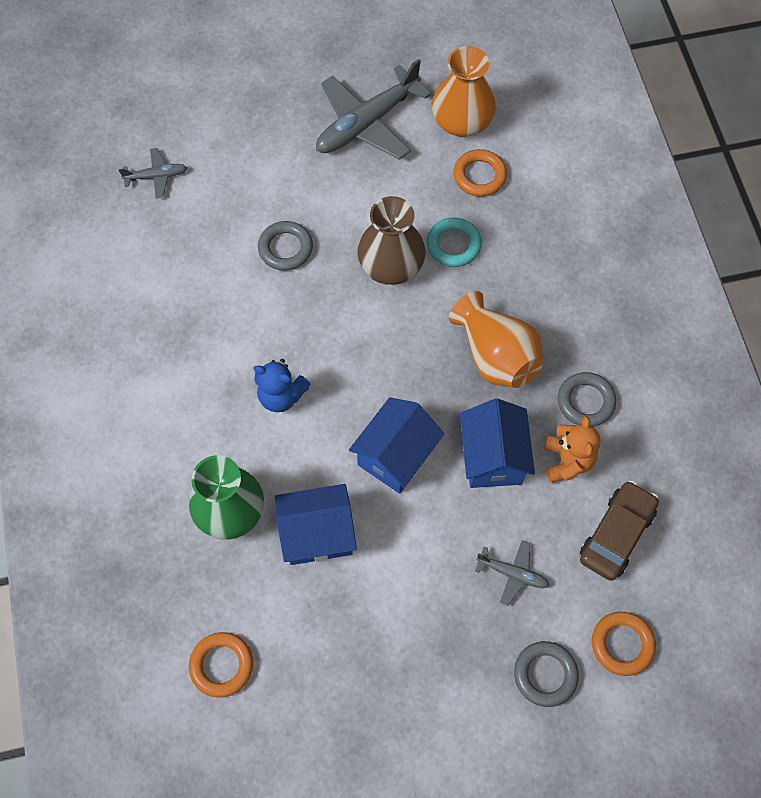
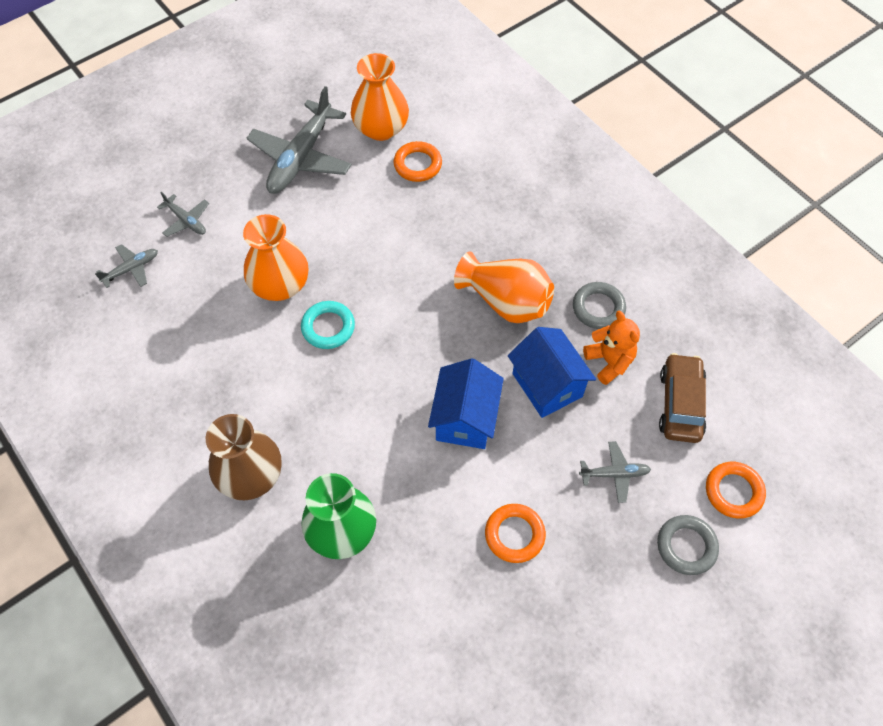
camera: 25 degrees left, 5 degrees down
orange ring [189,632,253,698] -> orange ring moved to [485,504,546,563]
blue teddy bear [253,359,310,412] -> none
grey ring [258,221,313,271] -> orange vase [243,214,309,301]
blue house [275,484,357,565] -> none
brown vase [357,196,426,285] -> brown vase moved to [206,414,282,500]
turquoise ring [427,217,482,267] -> turquoise ring moved to [301,301,355,349]
none -> grey plane [157,192,209,237]

